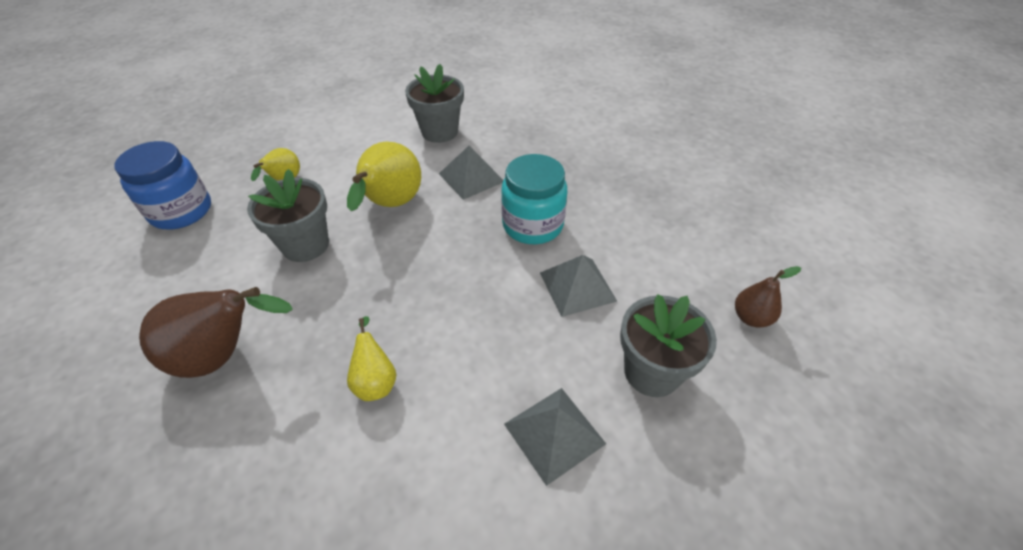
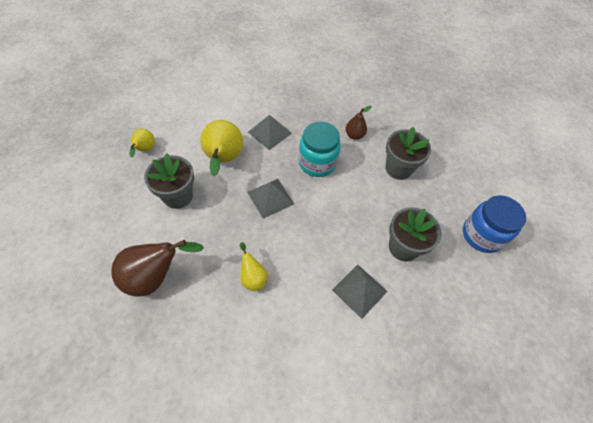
camera: 15 degrees left, 10 degrees up
blue jar [115,141,211,229] -> blue jar moved to [463,195,526,253]
grey flower pot [405,64,464,143] -> grey flower pot moved to [385,127,431,180]
grey pyramid [540,255,617,317] -> grey pyramid moved to [247,179,294,219]
brown pear [735,266,801,328] -> brown pear moved to [345,106,372,140]

